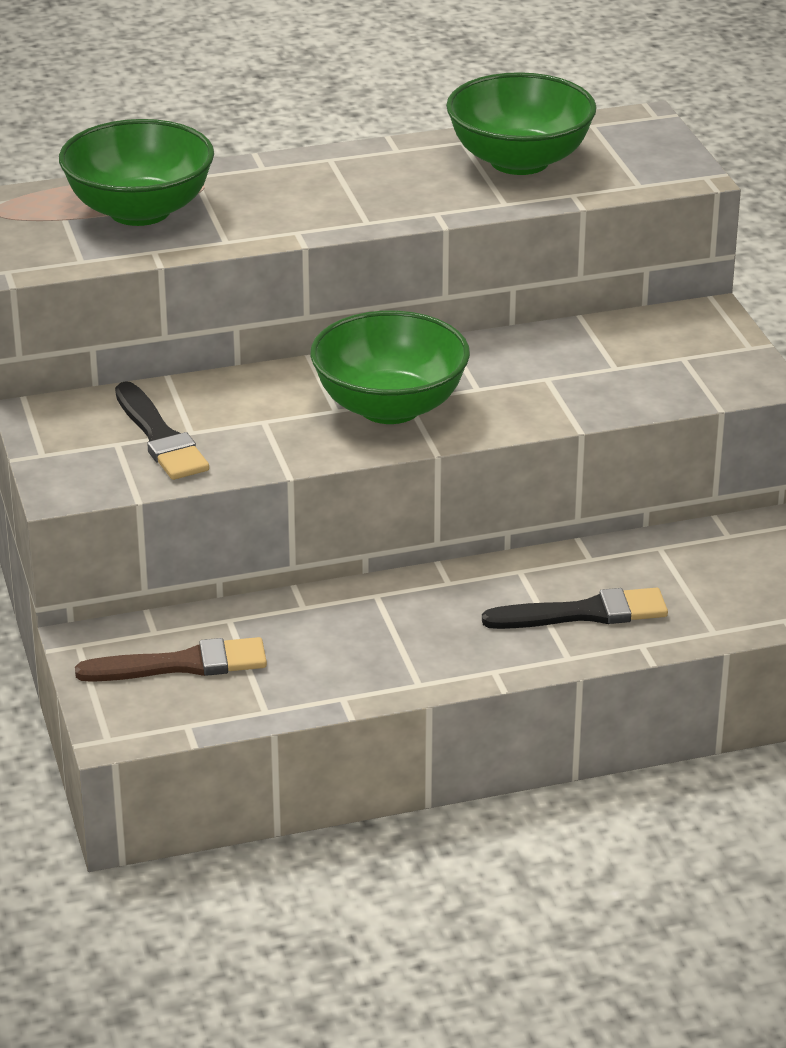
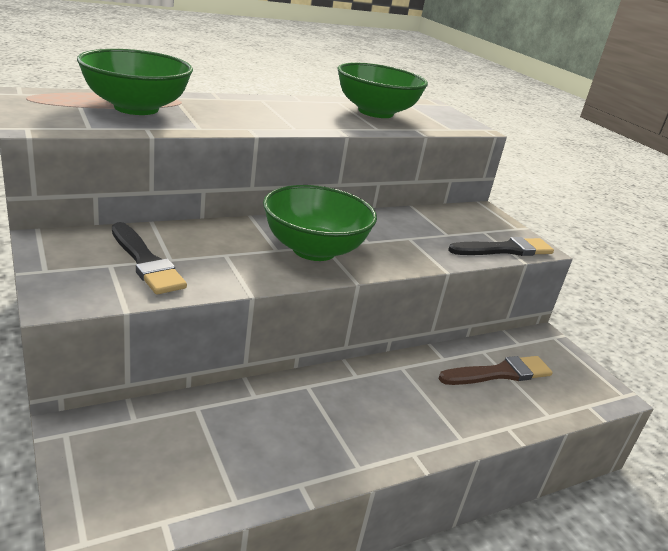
camera: 15 degrees left, 5 degrees down
brown brush [75,637,267,682] -> brown brush moved to [438,356,553,385]
black brush [482,588,668,629] -> black brush moved to [448,237,554,256]

